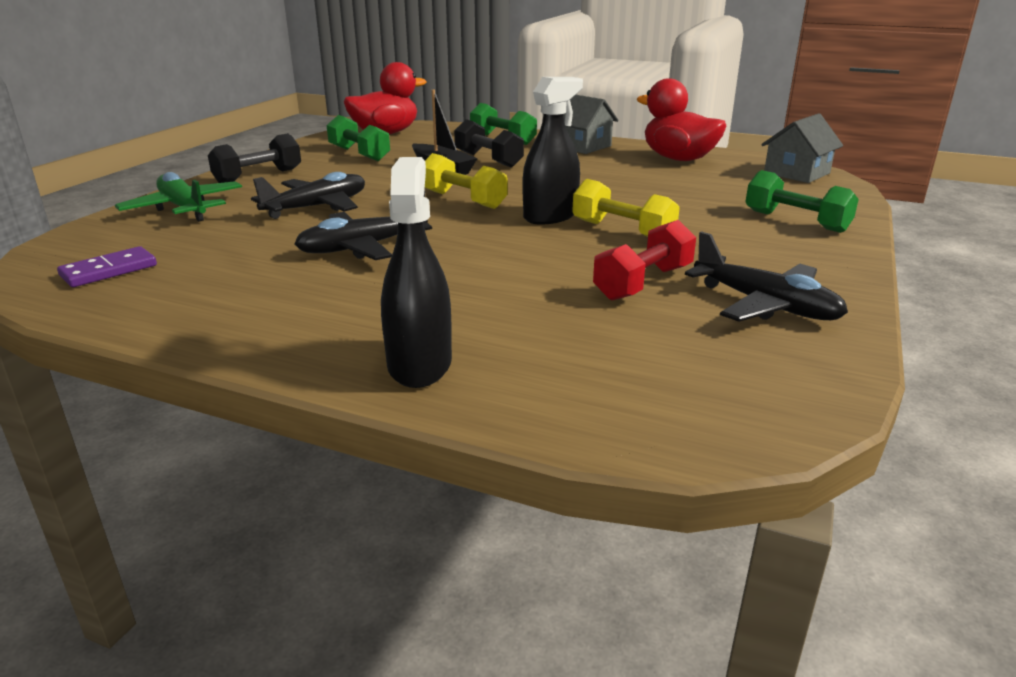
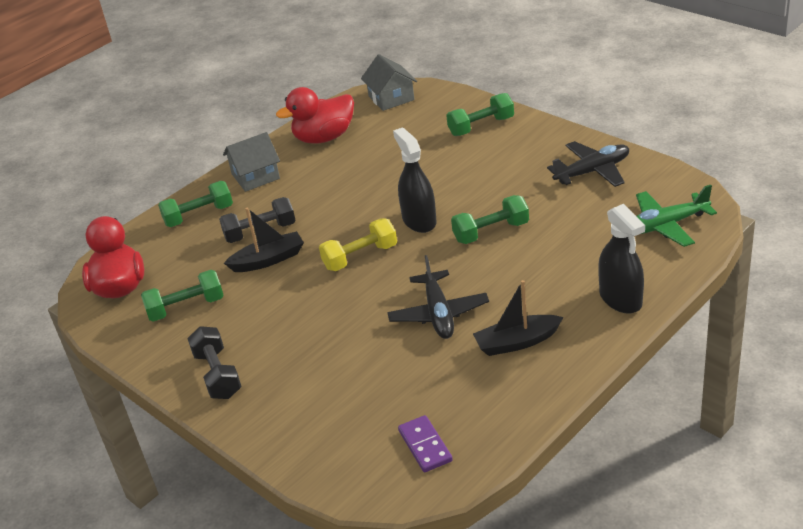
camera: 65 degrees left, 10 degrees up
green plane [115,172,242,222] -> green plane moved to [636,185,717,247]
black plane [251,172,365,219] -> none
black spray bottle [381,157,452,388] -> black spray bottle turned 135 degrees counterclockwise [598,204,645,314]
yellow dumbbell [572,179,680,237] -> none
red dumbbell [593,220,696,301] -> none
none -> green dumbbell [451,195,529,244]
none -> black boat [473,280,563,356]

